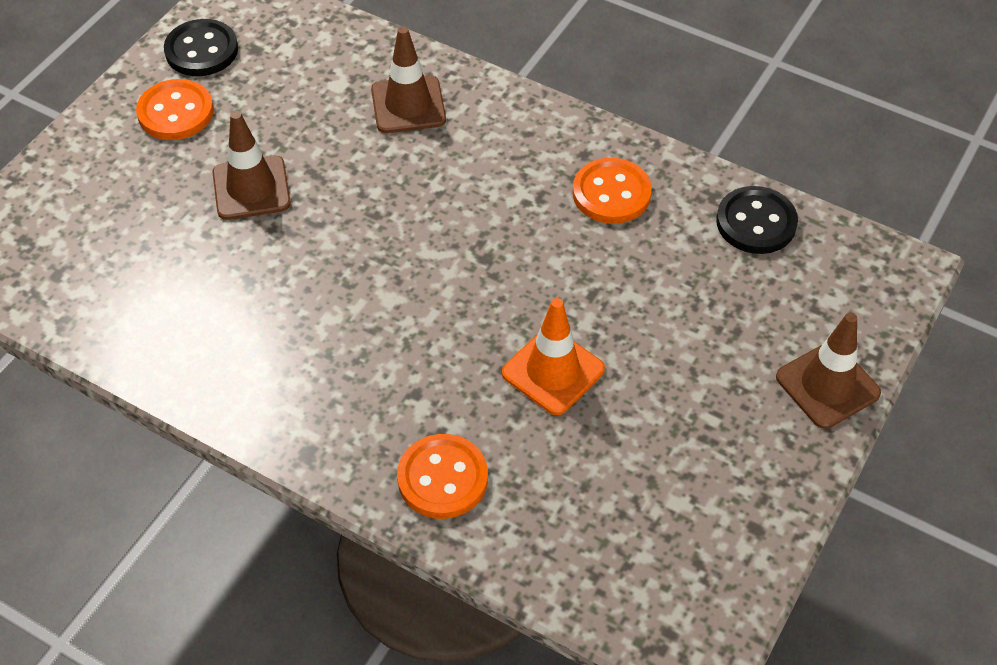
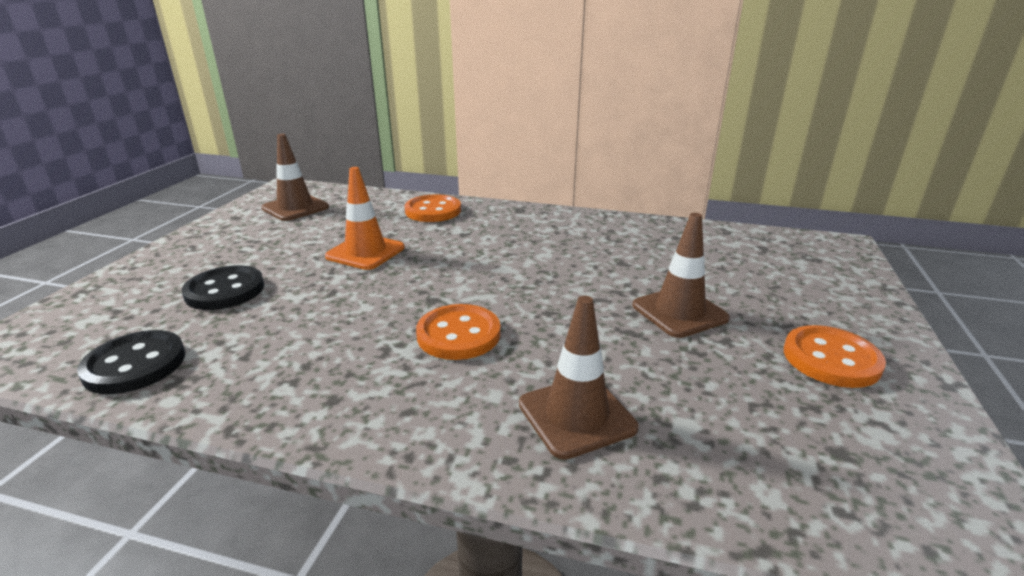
camera: 165 degrees right, 25 degrees down
black button [164,19,238,76] -> black button moved to [182,265,264,310]
orange button [573,158,652,224] -> orange button moved to [416,304,501,360]
brown traffic cone [776,313,881,429] -> brown traffic cone moved to [262,134,329,221]

